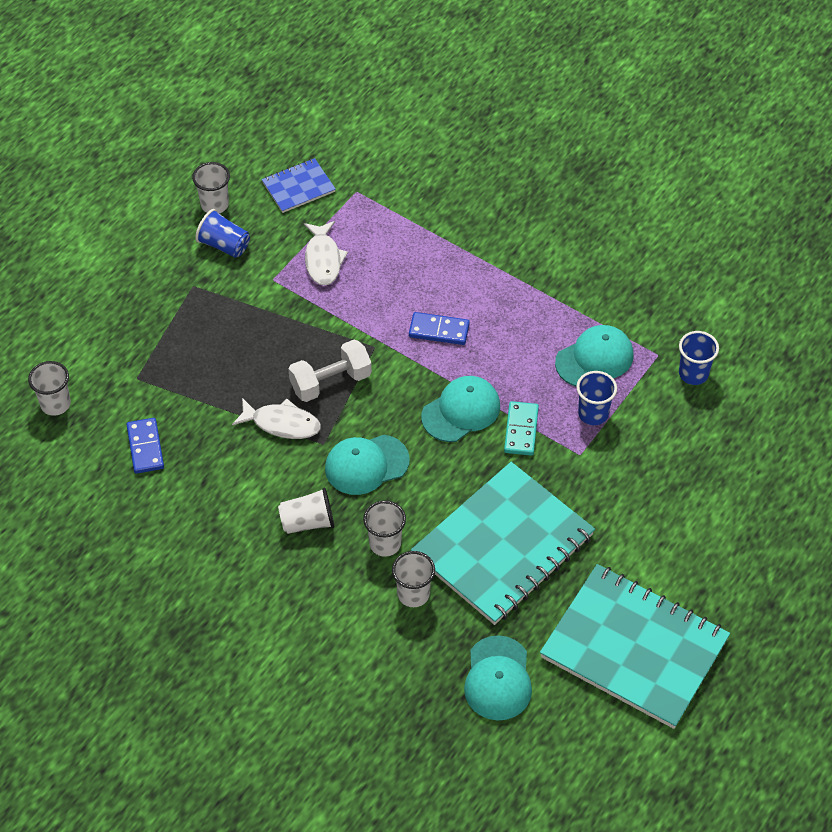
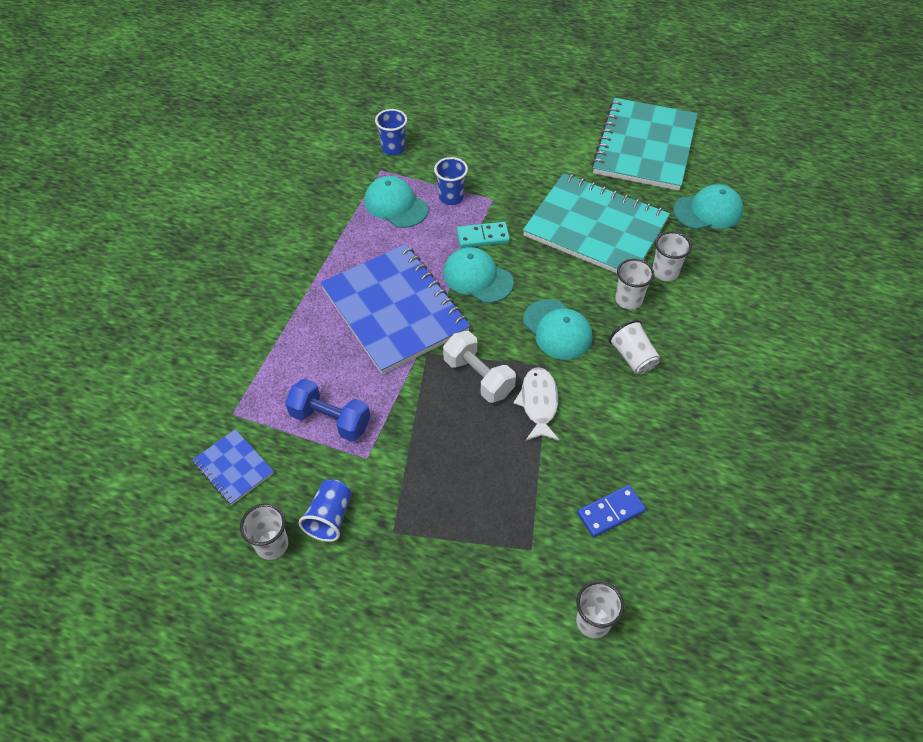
camera: 105 degrees left, 0 degrees up
white fish [304,221,348,285] -> blue dumbbell [285,379,370,442]
blue domino [409,312,470,345] -> blue notebook [320,244,470,374]

